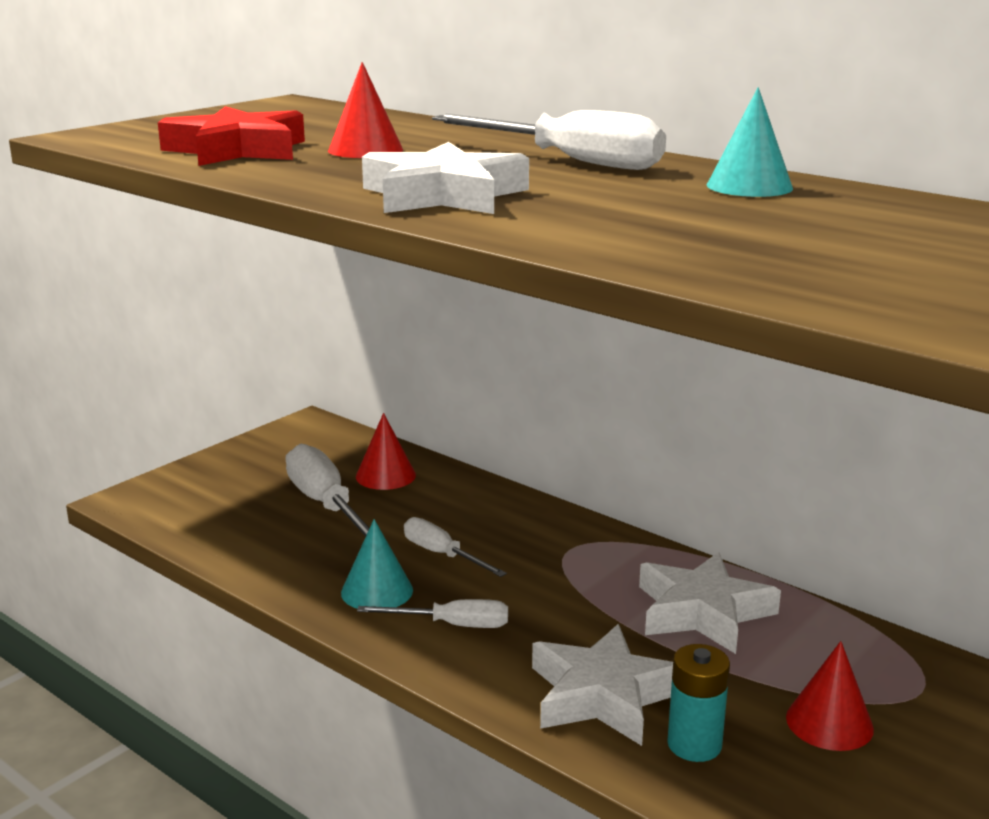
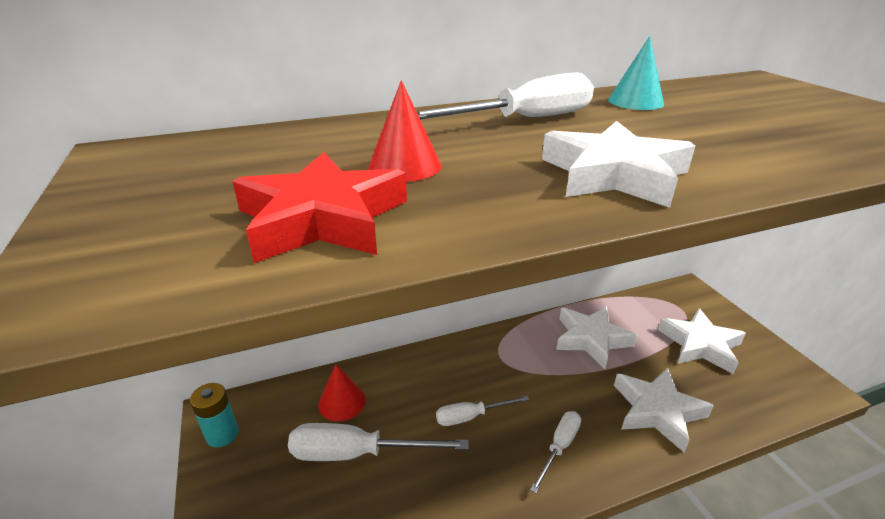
camera: 60 degrees left, 10 degrees up
turquoise cone [341,519,413,609] -> none
turquoise battery [667,644,730,762] -> turquoise battery moved to [190,383,238,447]
red cone [786,641,874,751] -> white star [658,308,746,374]

